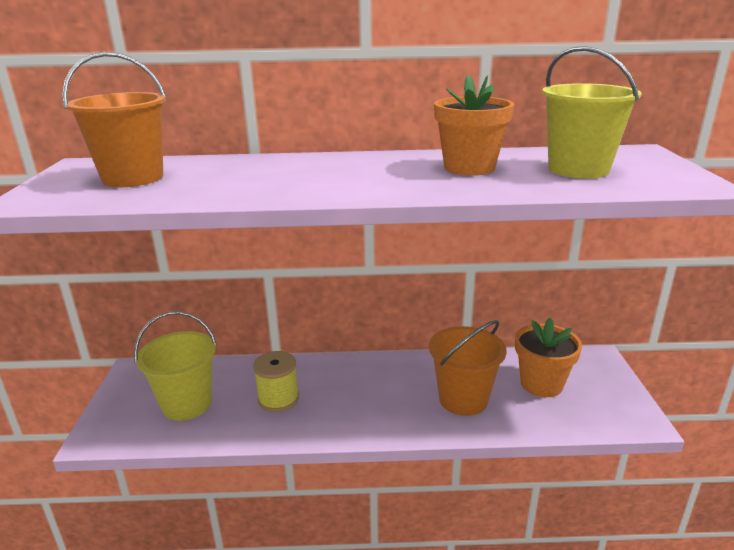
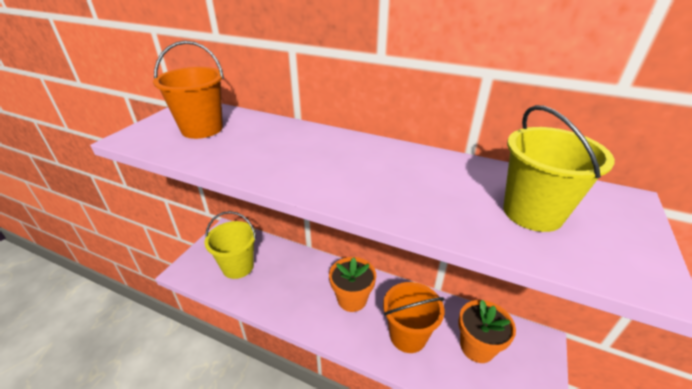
camera: 25 degrees right, 10 degrees up
yellow spool [253,351,299,412] -> none
orange flower pot [434,75,514,176] -> orange flower pot moved to [329,257,376,312]

